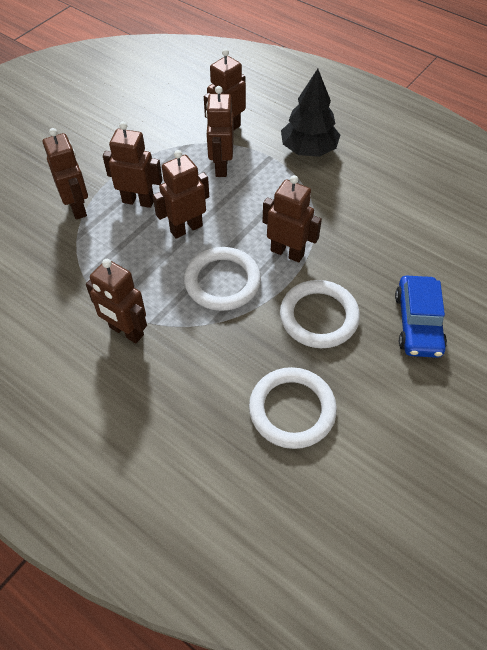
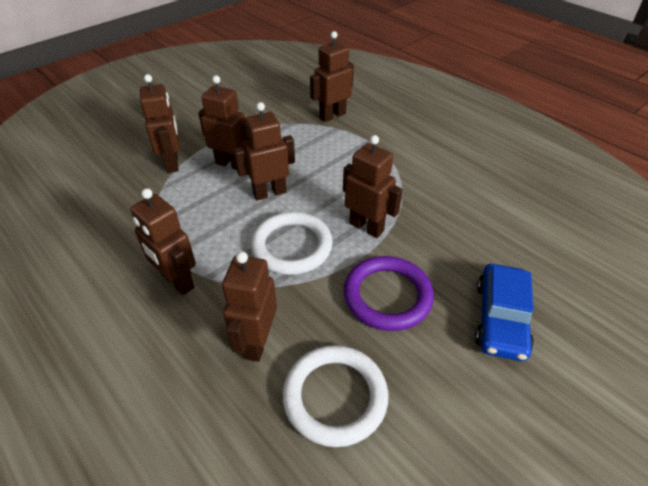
camera: 10 degrees right, 10 degrees down
brown robot [206,86,234,177] -> brown robot moved to [222,251,277,362]
white ring [280,280,360,348] -> purple ring [344,256,434,331]
black tree [281,69,340,157] -> none

